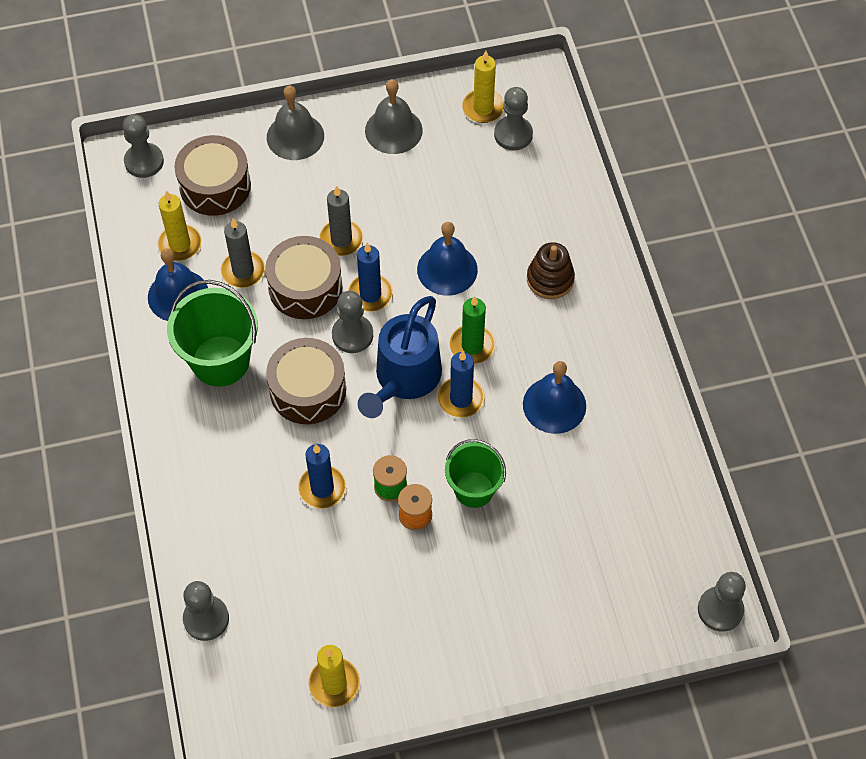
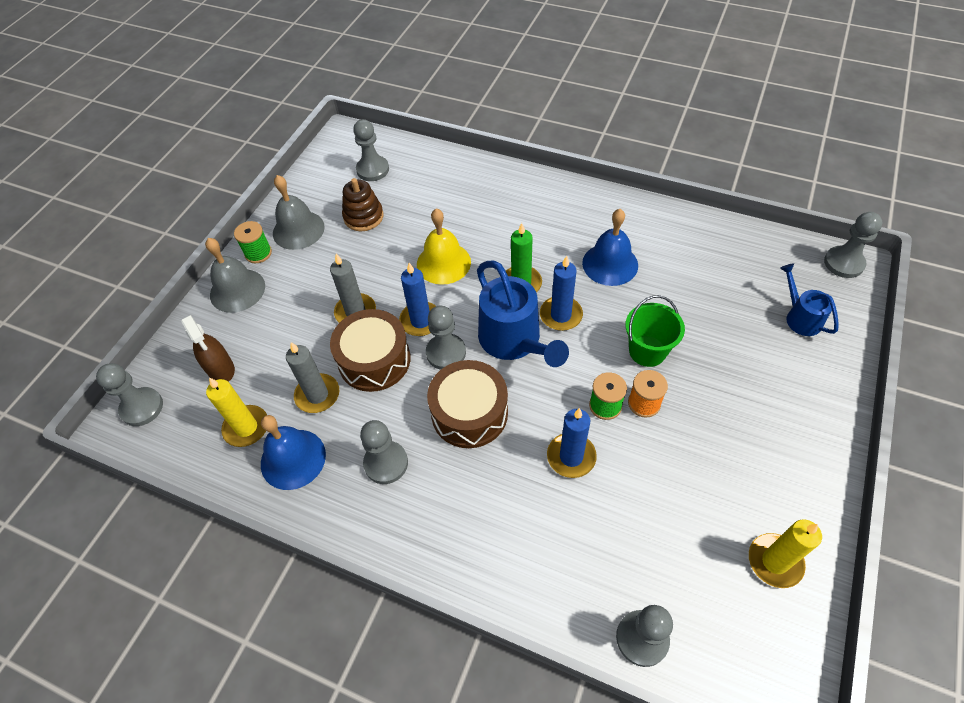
camera: 50 degrees left, 5 degrees down
green bucket [167,280,258,387] -> grey pawn [360,420,408,484]
brown drum [174,135,251,216] -> brown spray bottle [181,315,235,382]
blue bell [417,222,478,295] -> yellow bell [417,208,471,285]
yellow candle [462,51,504,123] -> none
brown stacking toy [527,242,575,299] -> brown stacking toy moved to [342,178,383,231]
none -> green spool [234,221,272,263]
none -> blue watering can [780,263,839,336]

